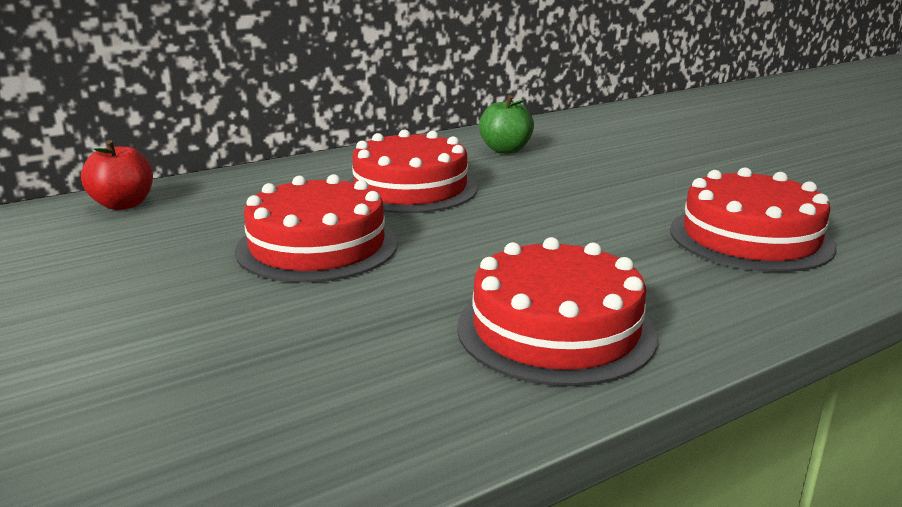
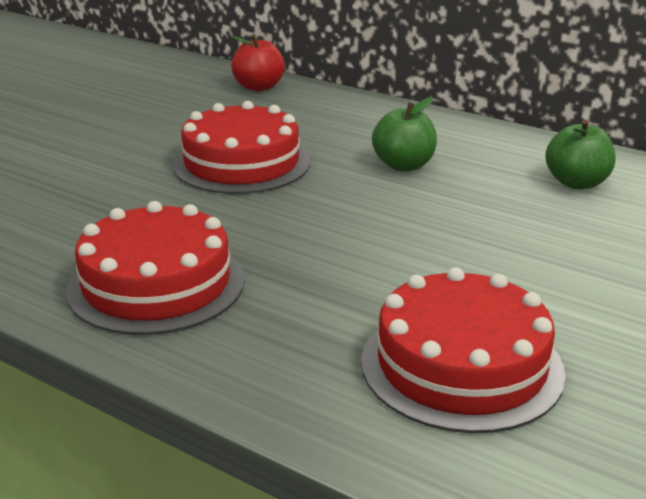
camera: 65 degrees right, 5 degrees up
red cake [347,129,478,213] -> green apple [372,97,437,171]

